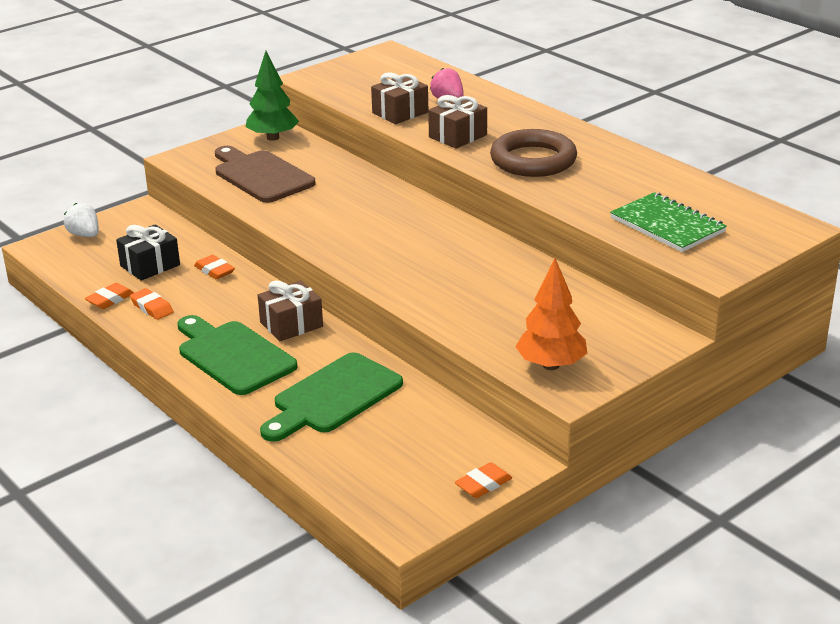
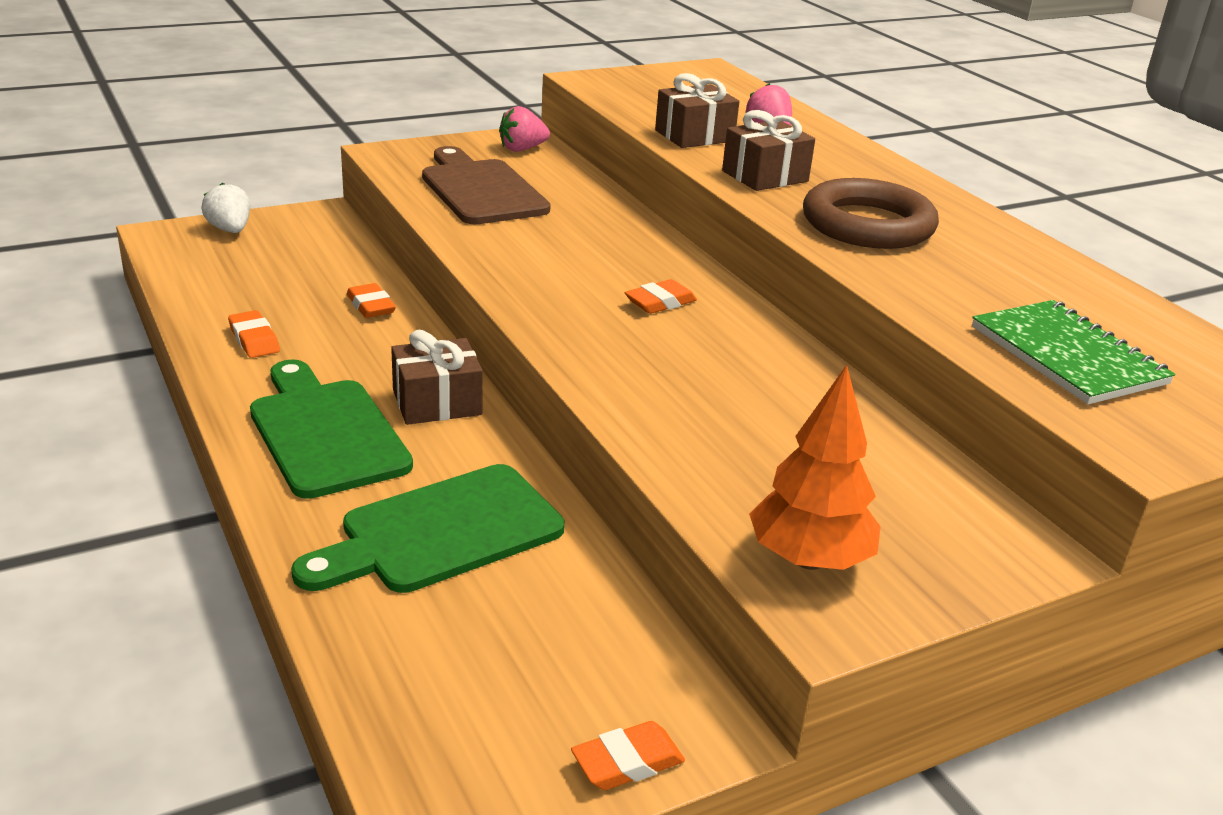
camera: 10 degrees right, 0 degrees up
orange eraser [85,283,134,309] -> orange eraser moved to [625,279,697,314]
black gift [116,224,180,281] -> none
green tree [245,51,299,141] -> pink strawberry [499,106,550,152]

